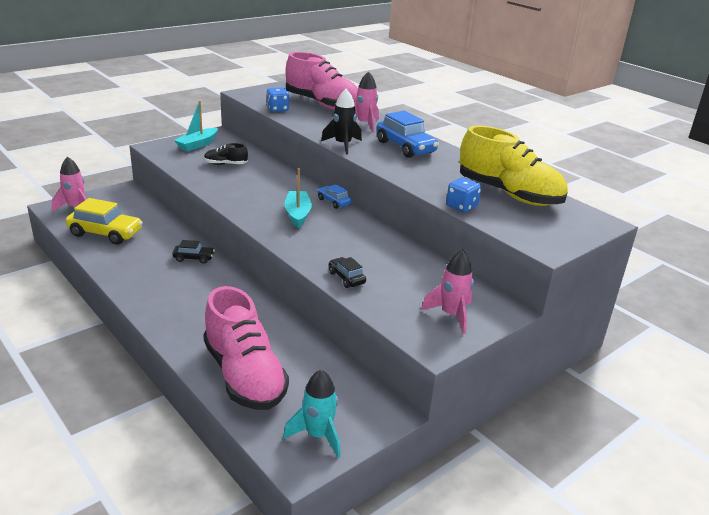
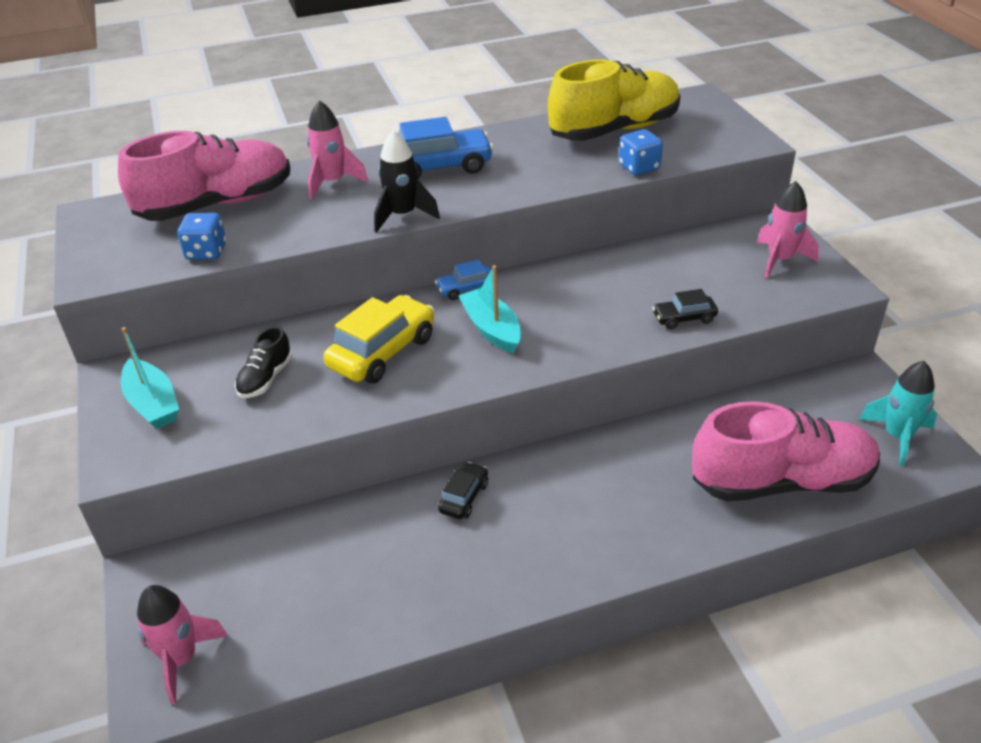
camera: 65 degrees left, 10 degrees up
yellow car [66,198,143,245] -> yellow car moved to [324,295,434,384]
turquoise boat [284,168,312,228] -> turquoise boat turned 45 degrees clockwise [458,265,521,354]

